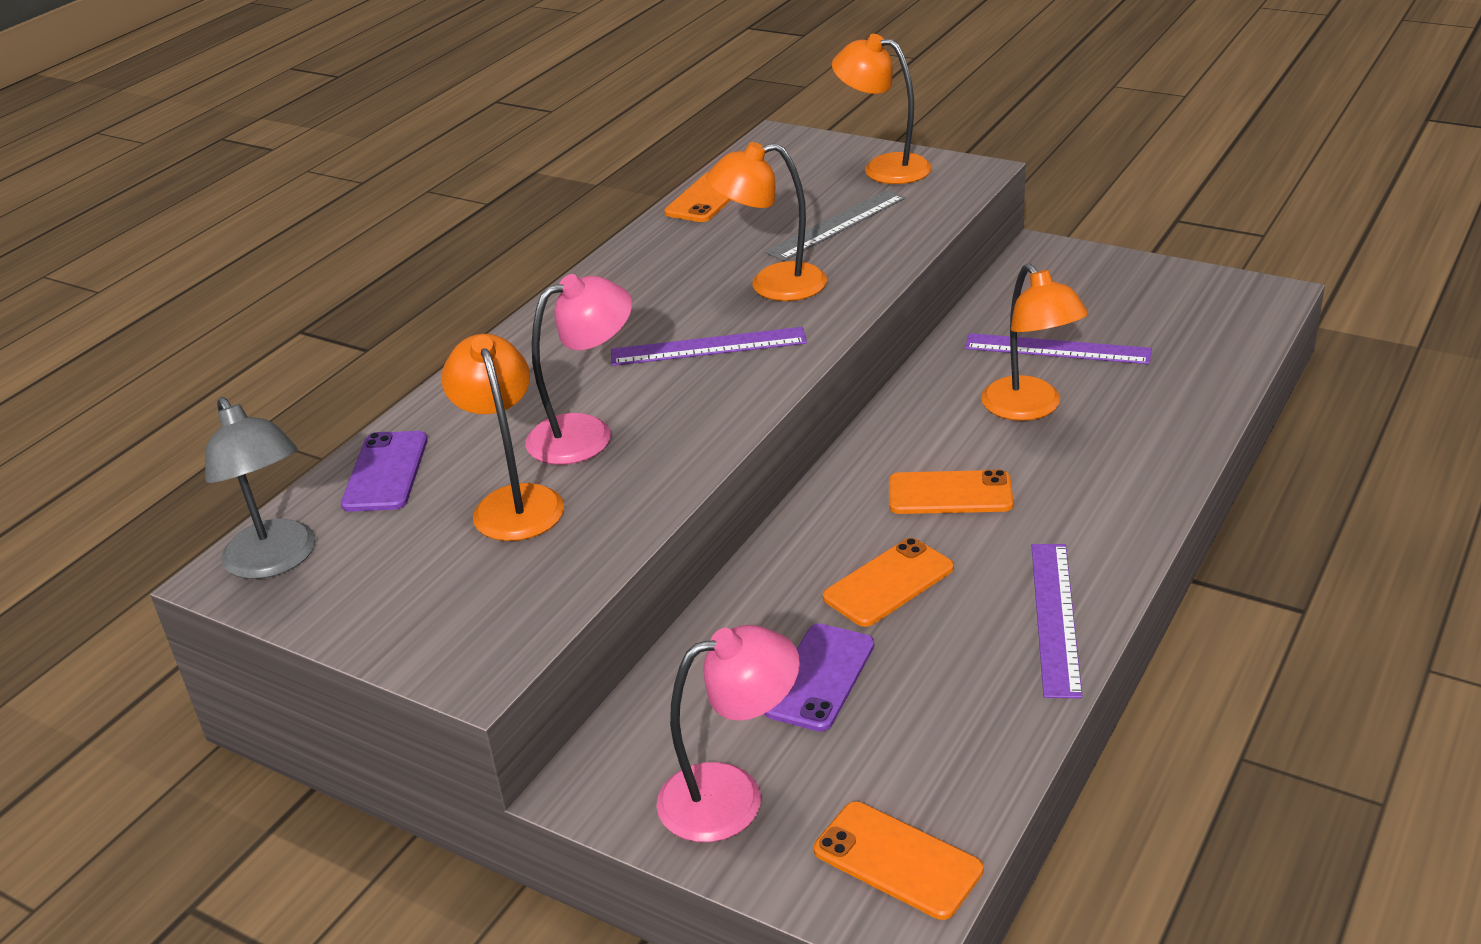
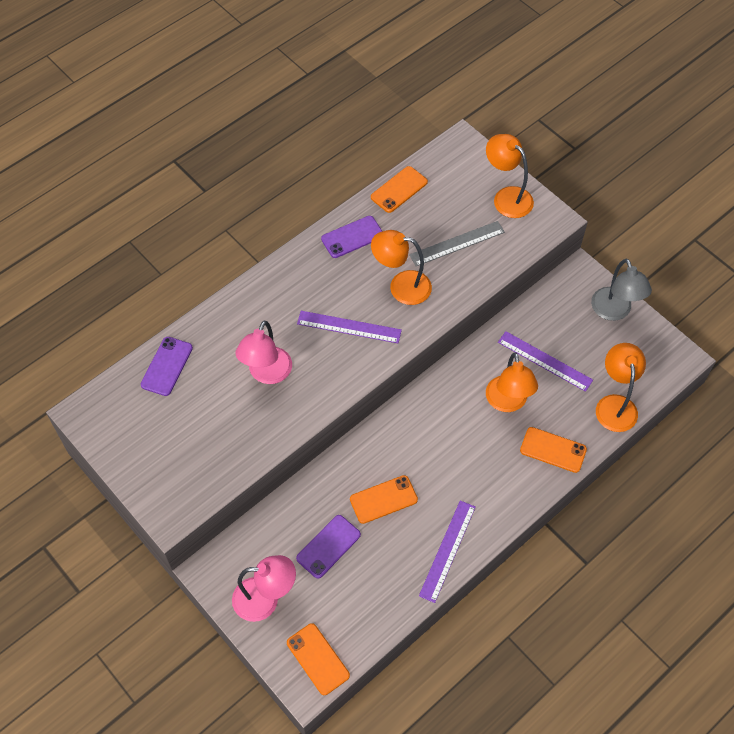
camera: 15 degrees right, 25 degrees up
grey lamp [205,397,315,579] -> grey lamp moved to [591,259,652,321]
orange lamp [441,334,564,541] -> orange lamp moved to [596,343,646,432]
pink lamp [525,274,632,465] -> pink lamp turned 120 degrees clockwise [236,321,292,384]
orange phone [889,470,1014,514] -> orange phone moved to [520,427,587,473]
none -> purple phone [321,216,382,258]

